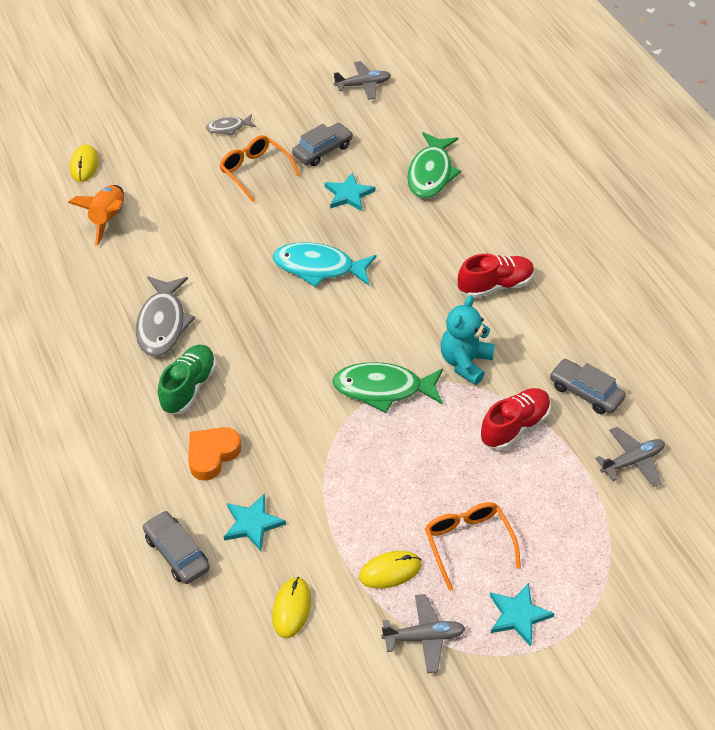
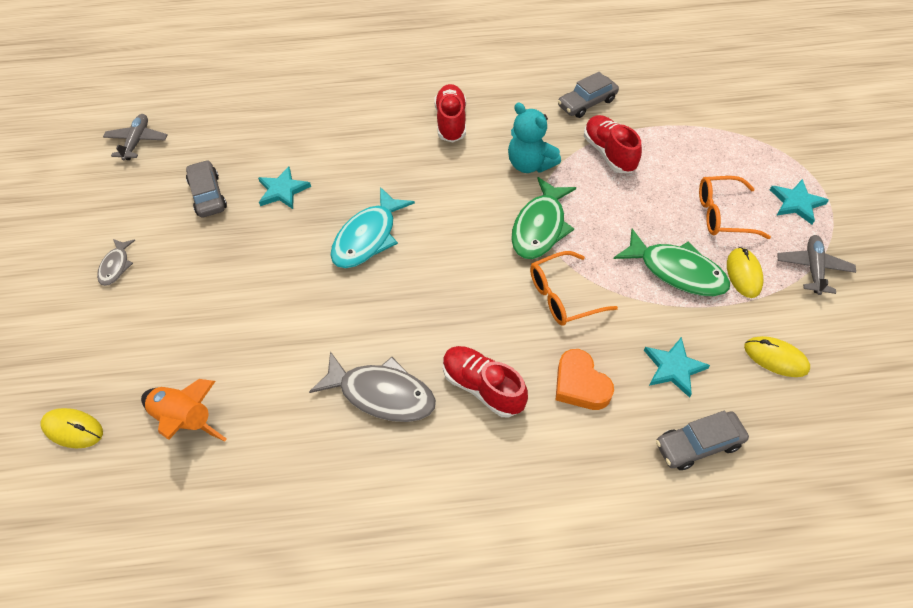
camera: 70 degrees left, 5 degrees up
green shoe [158,345,216,415] -> red shoe [443,346,528,417]
orange glasses [220,135,300,202] -> orange glasses moved to [530,251,618,326]
green fish [407,132,461,198] -> green fish moved to [613,229,730,296]
grey plane [595,427,665,487] -> none

